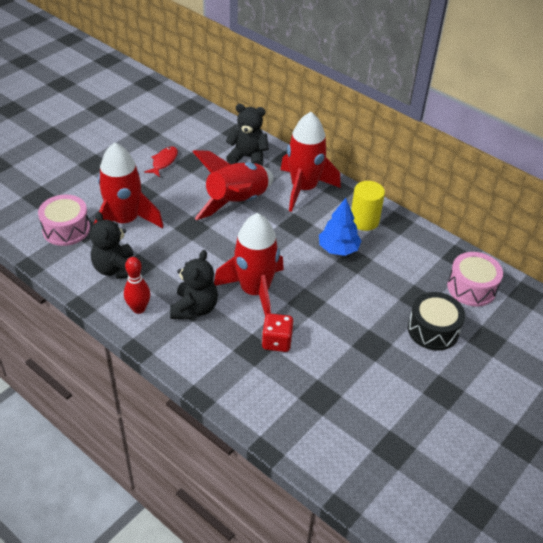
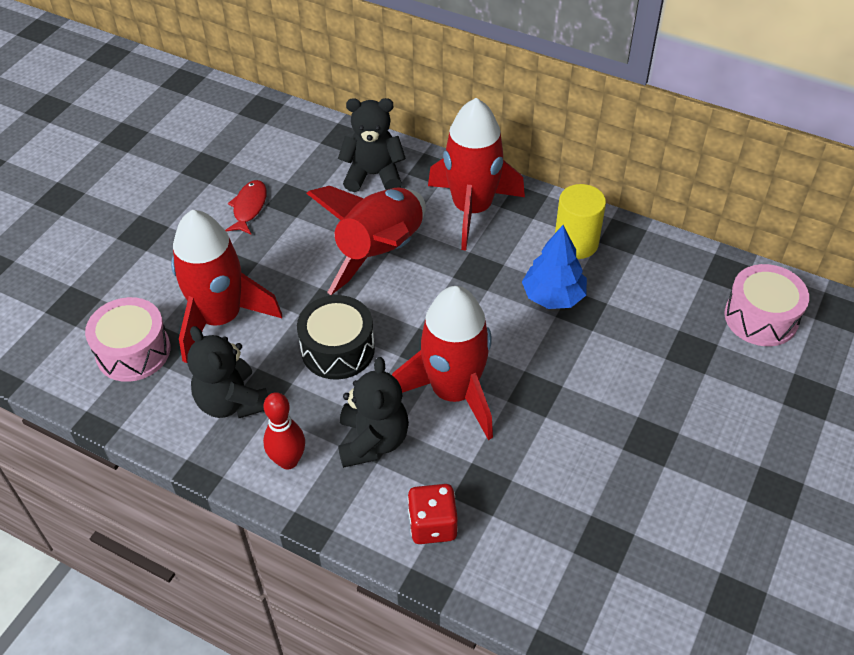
camera: 10 degrees left, 5 degrees up
red dice [262,313,294,352] -> red dice moved to [408,484,458,544]
black drum [408,292,465,351] -> black drum moved to [297,295,375,380]

